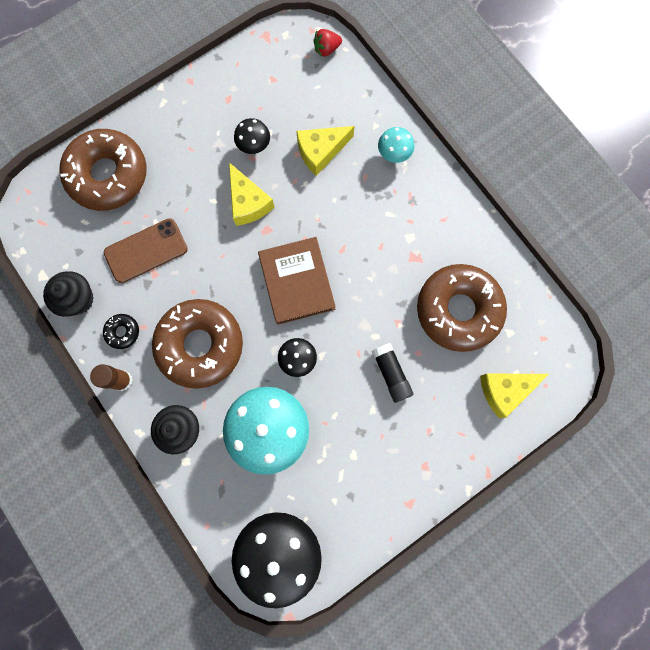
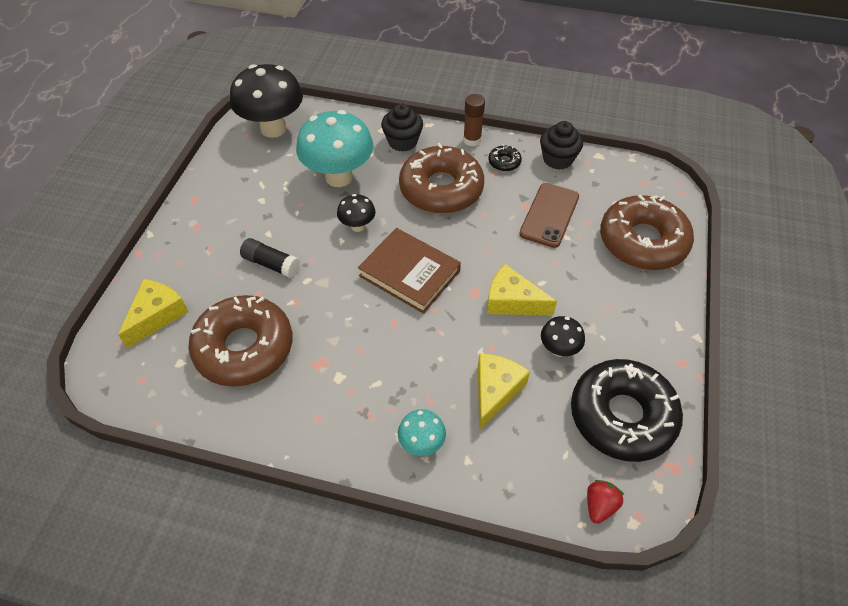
camera: 140 degrees right, 25 degrees down
none -> black donut [571,359,683,462]

